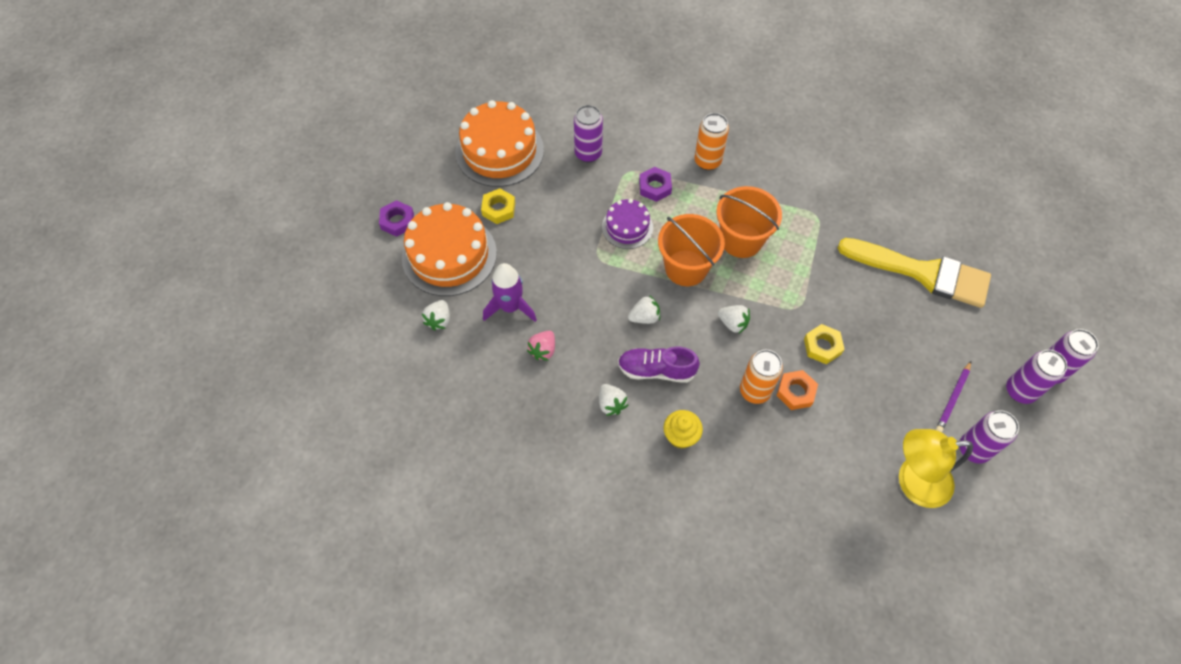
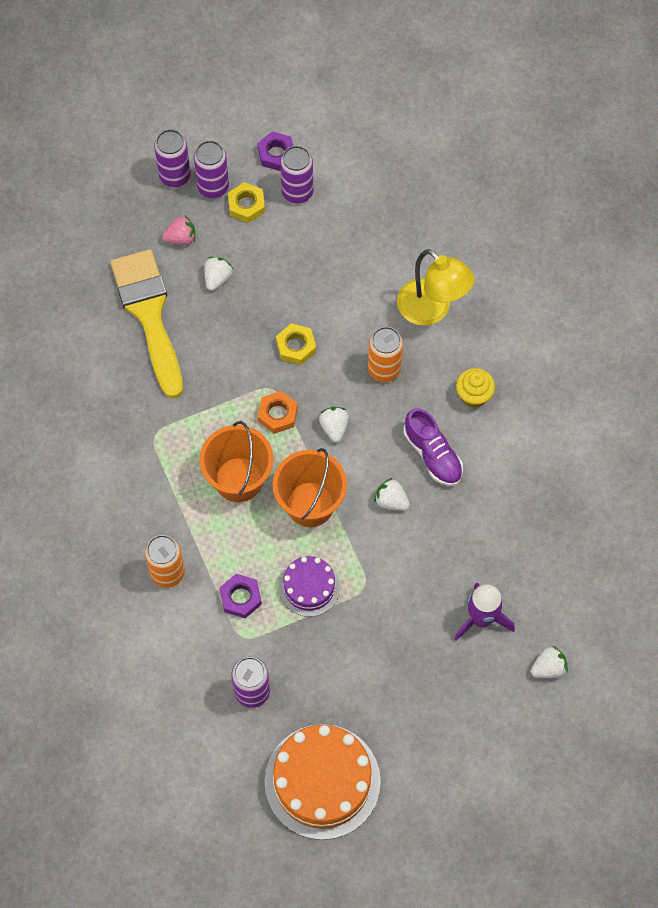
camera: 130 degrees left, 5 degrees up
purple nut [379,200,414,237] -> purple nut moved to [257,132,293,171]
orange cake [402,202,497,296] -> none
yellow nut [481,189,515,224] -> yellow nut moved to [228,182,265,223]
pink strawberry [527,331,555,361] -> pink strawberry moved to [162,216,195,245]
white strawberry [599,384,628,416] -> white strawberry moved to [204,257,234,291]
orange nut [777,370,818,410] -> orange nut moved to [258,391,298,434]
yellow lamp [899,429,973,508] -> yellow lamp moved to [397,249,474,326]
purple pencil [936,361,971,432] -> none

